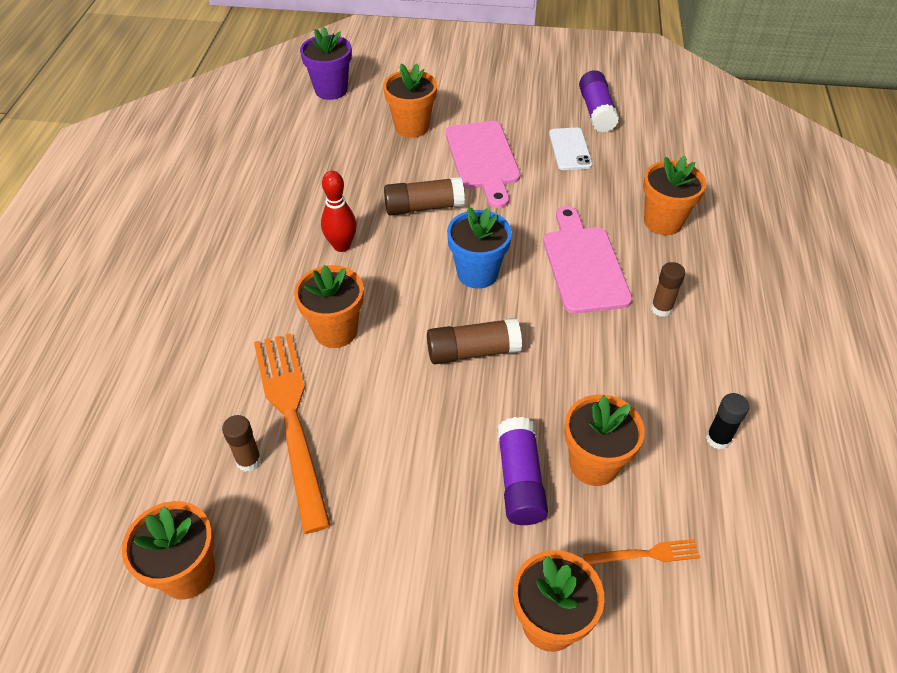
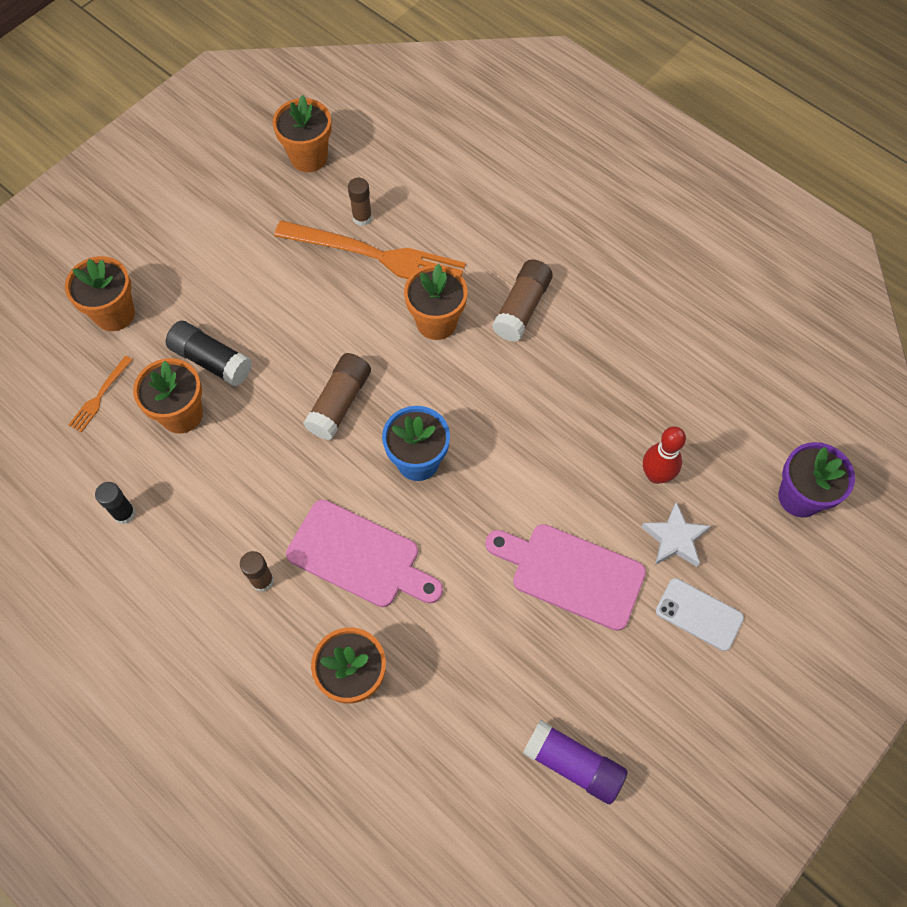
camera: 125 degrees right, 15 degrees up
red bowling pin [321,171,357,252] -> red bowling pin moved to [643,426,686,484]
orange flower pot [383,63,437,138] -> white star [642,502,711,567]
brown glue stick [384,177,465,215] -> brown glue stick moved to [492,259,553,342]
purple glue stick [497,417,548,525] -> black glue stick [166,321,252,387]
white phone [549,128,593,170] -> white phone moved to [656,578,744,651]

